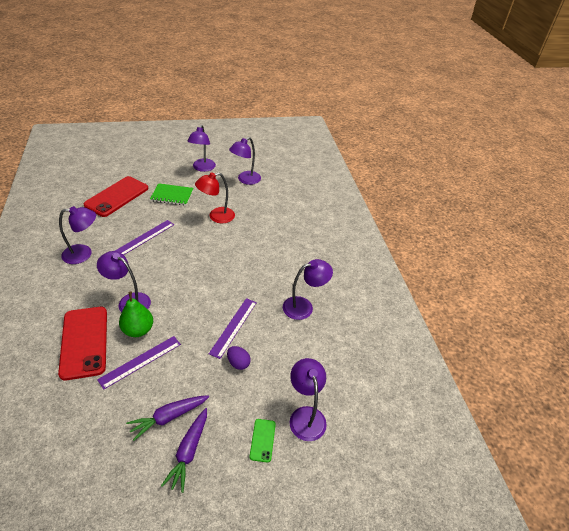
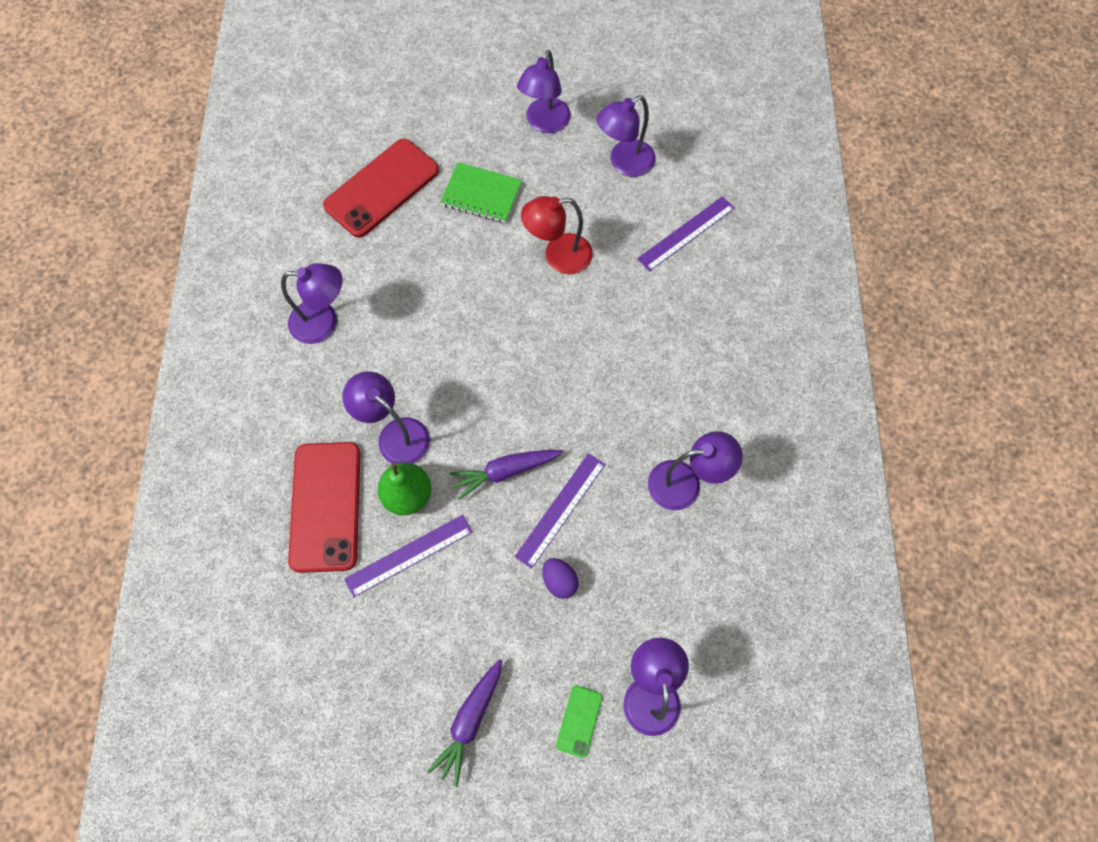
camera: 15 degrees right, 25 degrees up
purple ruler [115,220,174,255] -> purple ruler moved to [637,196,735,272]
purple carrot [126,395,209,441] -> purple carrot moved to [450,450,563,500]

